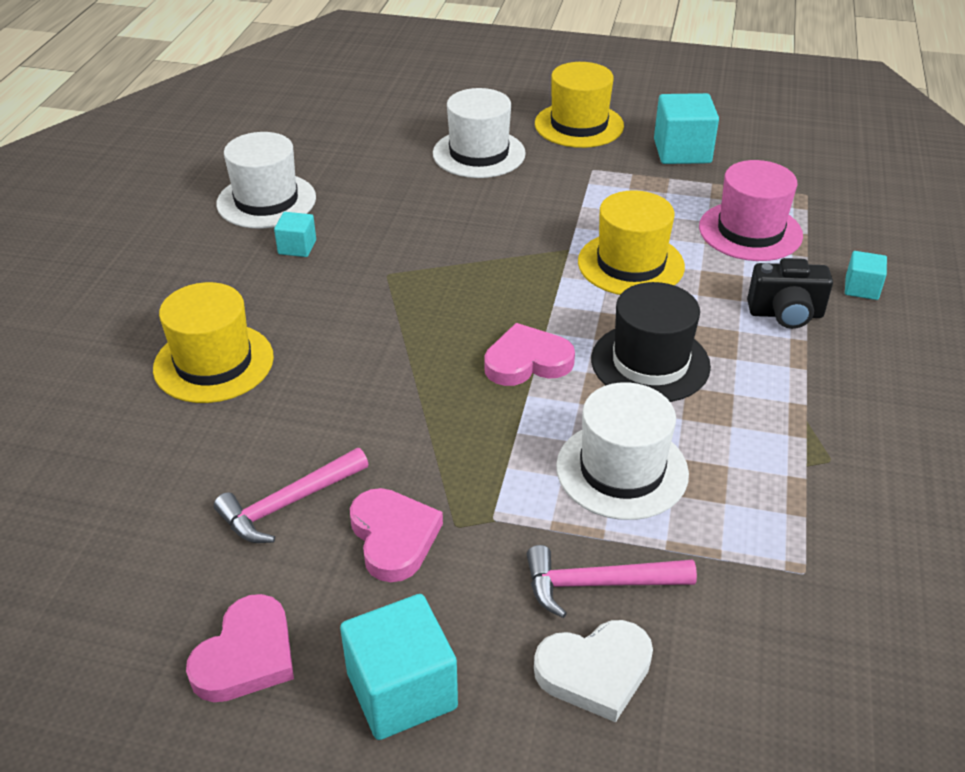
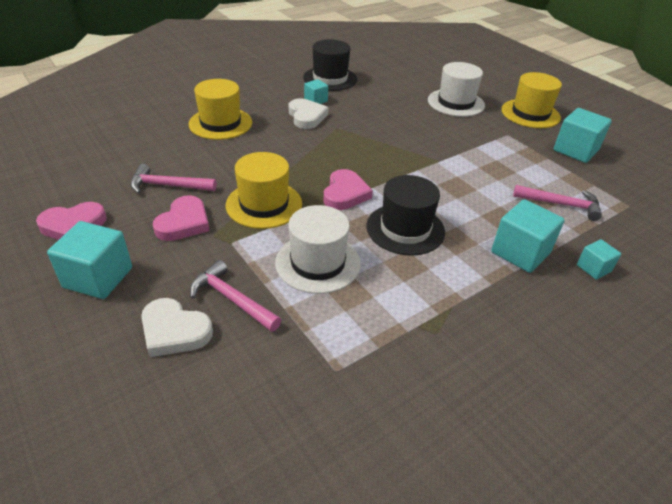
camera: 40 degrees right, 0 degrees up
white hat [216,132,316,229] -> black hat [303,39,357,91]
pink heart [484,323,575,386] -> pink heart turned 75 degrees clockwise [324,169,373,210]
yellow hat [578,190,685,295] -> yellow hat moved to [226,152,302,229]
pink hat [699,160,803,261] -> pink hammer [513,185,602,221]
black camera [747,258,833,329] -> turquoise cube [491,199,565,273]
none -> white heart [289,99,329,129]

